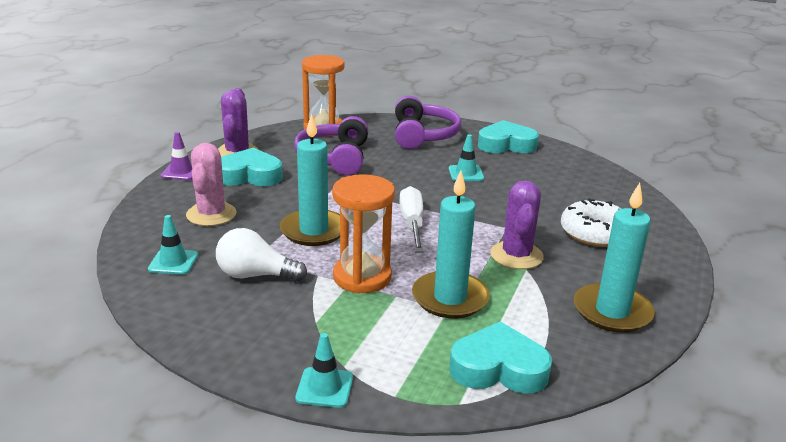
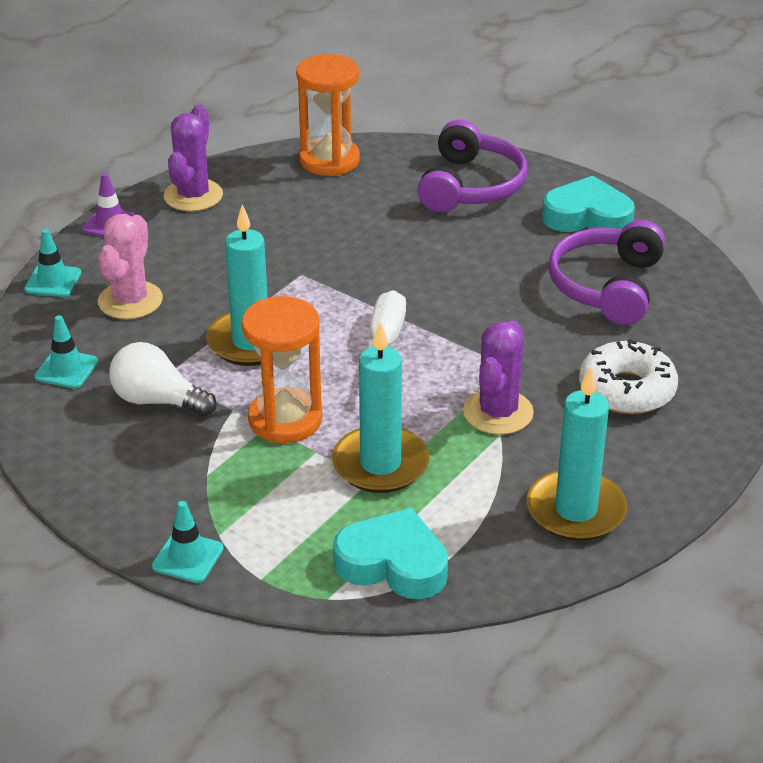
camera: 15 degrees right, 10 degrees up
turquoise heart [221,148,283,186] -> none
purple headphones [294,116,368,175] -> purple headphones moved to [549,220,666,325]
turquoise traffic cone [449,134,484,181] -> turquoise traffic cone moved to [24,229,81,297]

